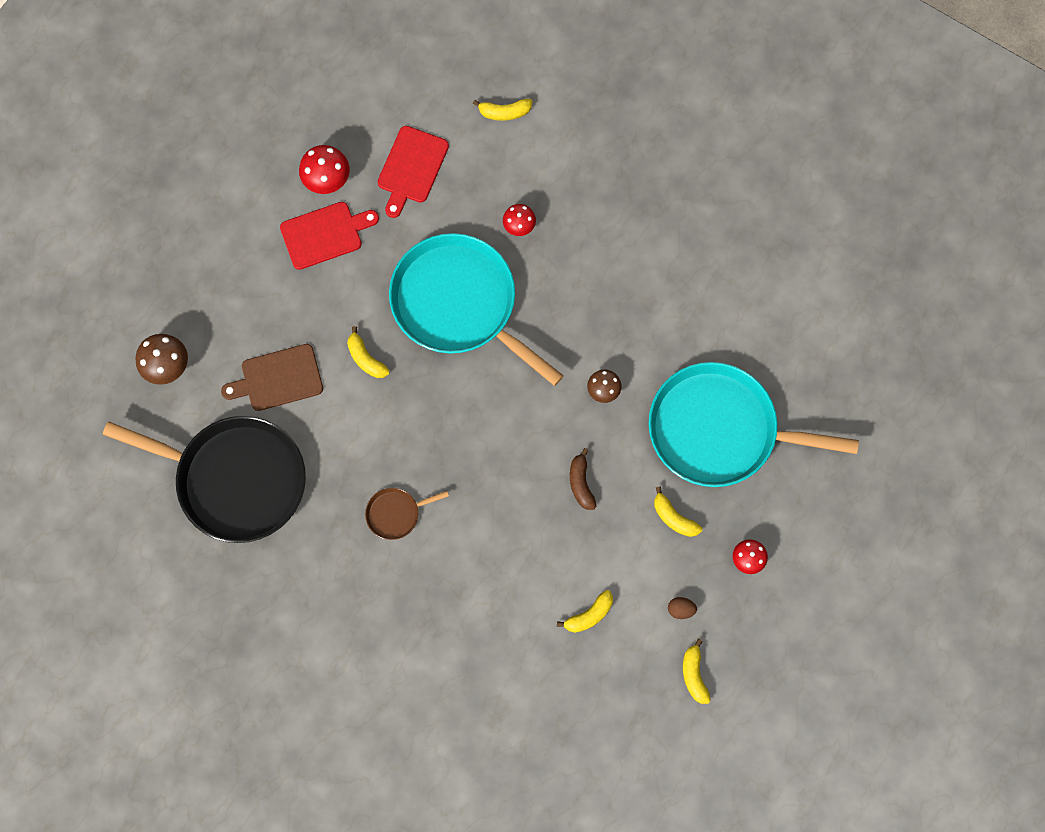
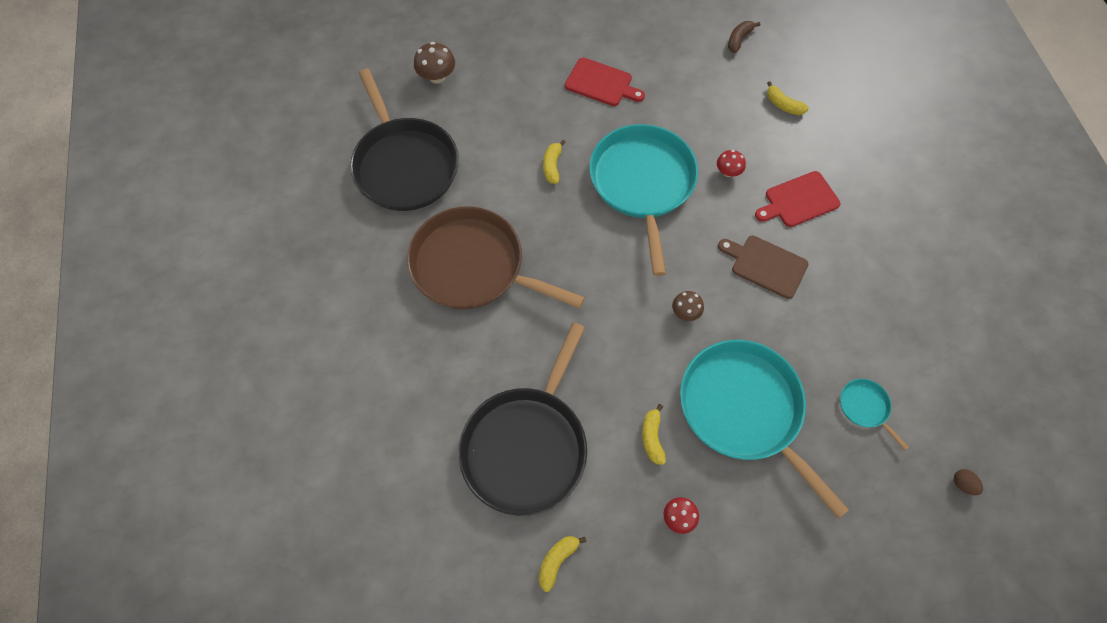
camera: 45 degrees right, 10 degrees down
brown cutting board [221,344,323,411] -> brown cutting board moved to [718,236,809,299]
red mushroom [299,145,350,194] -> none
brown pan [365,488,449,540] -> brown pan [407,207,585,309], size x2.44
red cutting board [378,126,449,218] -> red cutting board moved to [755,171,840,227]
yellow banana [557,590,613,633] -> black pan [458,322,587,516]
brown banana [570,448,596,510] -> brown banana moved to [728,21,760,53]
brown egg [668,597,697,619] -> brown egg moved to [954,469,983,495]
none -> turquoise pan [840,379,909,450]

